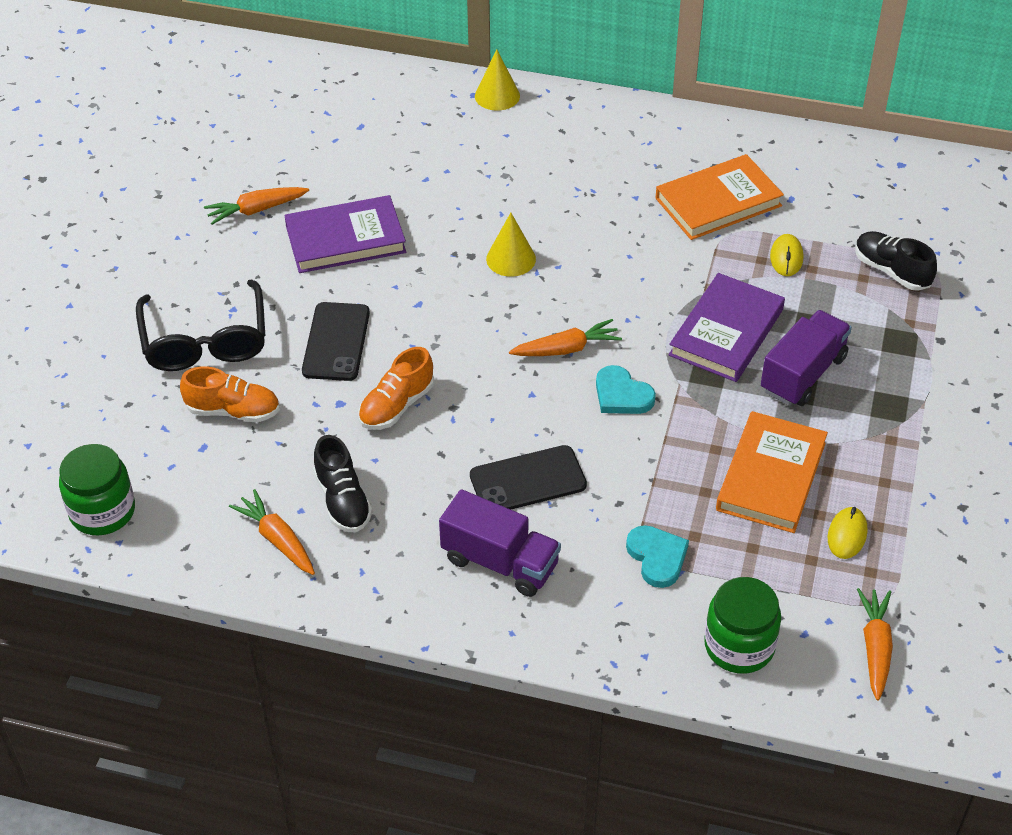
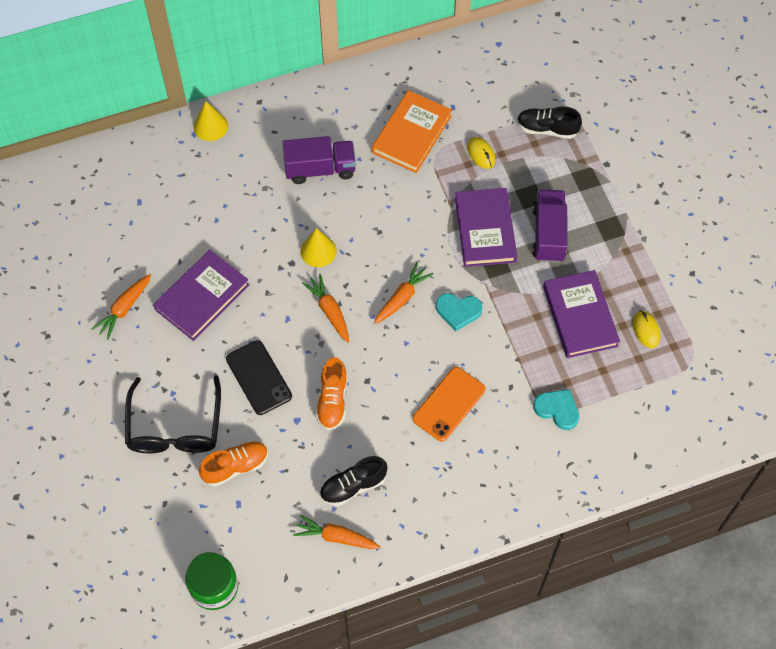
camera: 35 degrees left, 15 degrees up
black glasses [136,279,265,371] -> black glasses turned 45 degrees clockwise [125,376,221,453]
black shoe [313,435,372,532] -> black shoe turned 120 degrees clockwise [320,456,388,506]
purple truck [439,489,561,597] -> purple truck moved to [282,136,356,184]
black phone [470,445,587,510] -> orange phone [413,367,486,442]
green jar [704,577,781,674] -> none
orange book [716,411,828,533] -> purple book [543,270,620,358]
orange carrot [857,588,893,701] -> orange carrot moved to [302,274,349,343]

